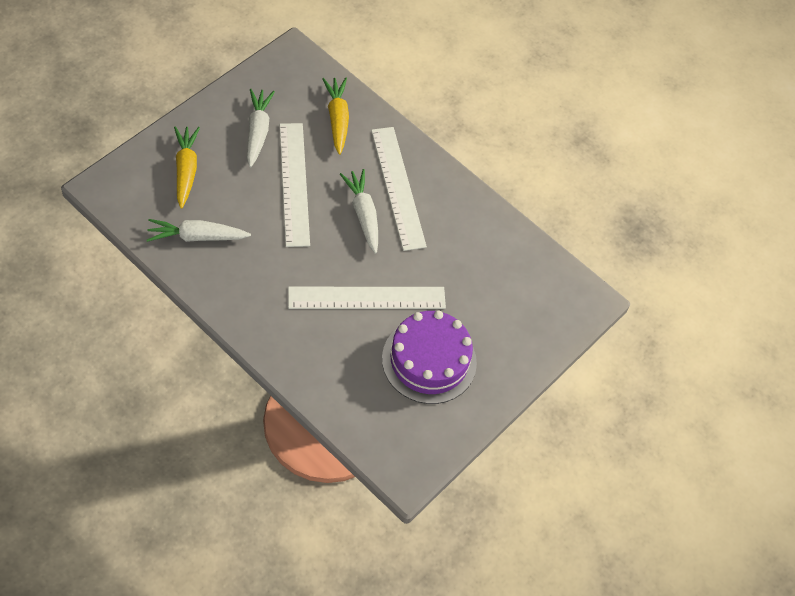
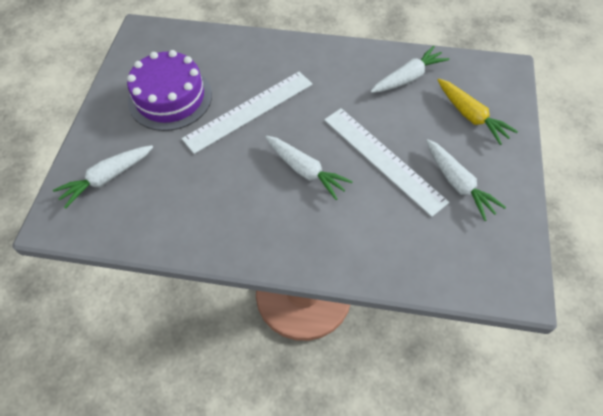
camera: 155 degrees right, 0 degrees up
yellow carrot [323,78,349,155] -> none
white ruler [371,127,427,251] -> none
none -> white carrot [53,145,153,209]

